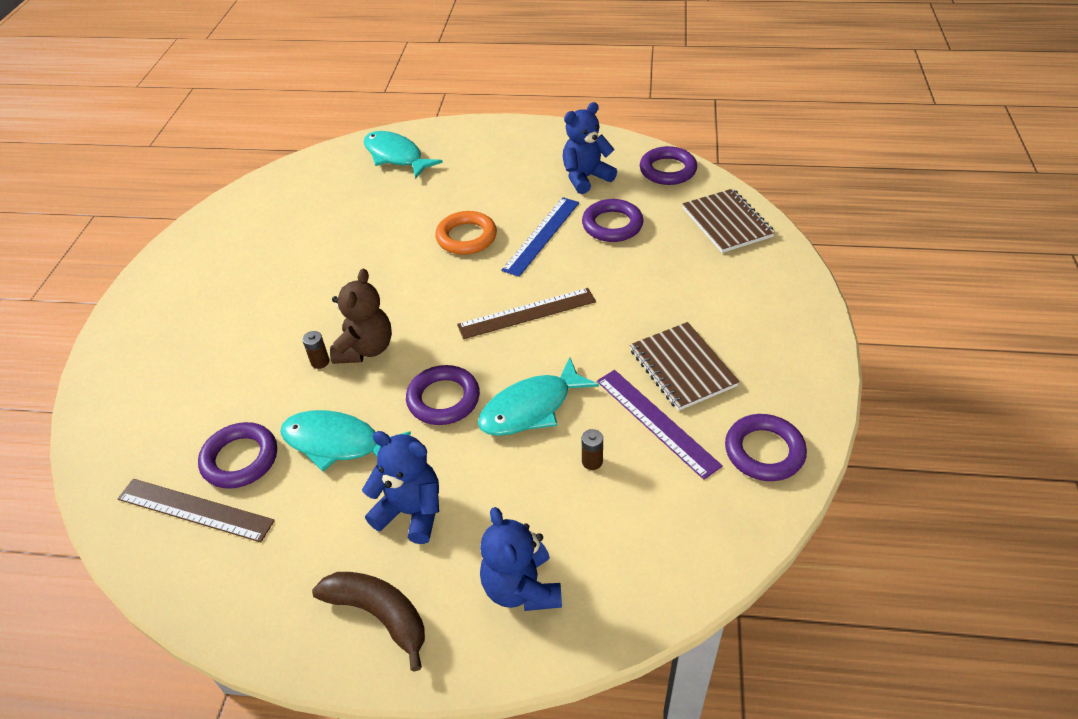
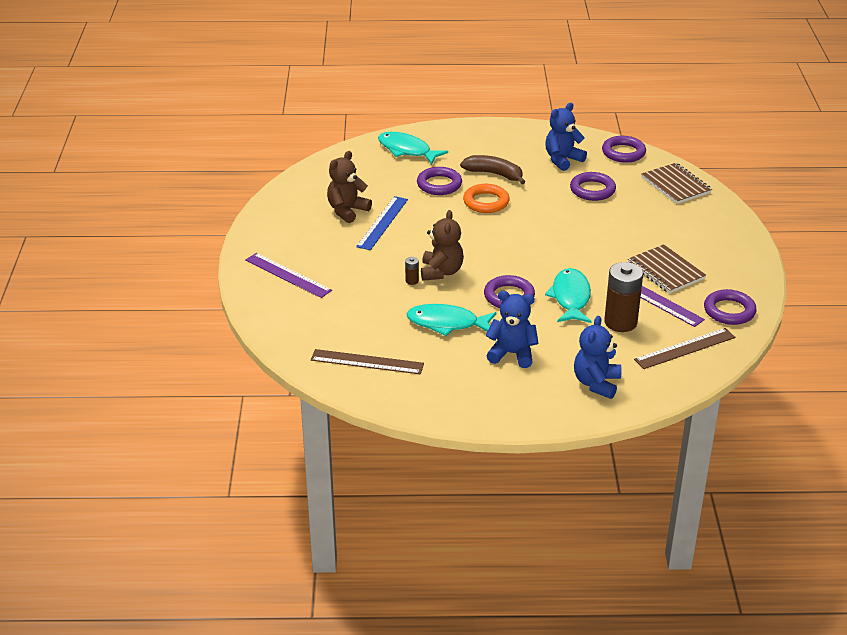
camera: 10 degrees left, 10 degrees down
purple ring [198,422,277,489] -> purple ring moved to [417,167,462,195]
brown banana [312,572,425,672] -> brown banana moved to [460,155,525,184]
brown ruler [457,288,596,339] -> brown ruler moved to [634,328,735,369]
turquoise fish [478,357,599,436] -> turquoise fish turned 135 degrees clockwise [545,268,592,323]
blue teddy bear [480,507,562,611] -> blue teddy bear turned 45 degrees clockwise [574,316,622,399]
blue ruler [501,197,579,277] -> blue ruler moved to [356,196,408,250]
brown battery [582,429,603,470] -> brown battery [604,262,643,332], size x2.37
none -> purple ruler [245,253,332,298]
none -> brown teddy bear [327,151,372,223]

